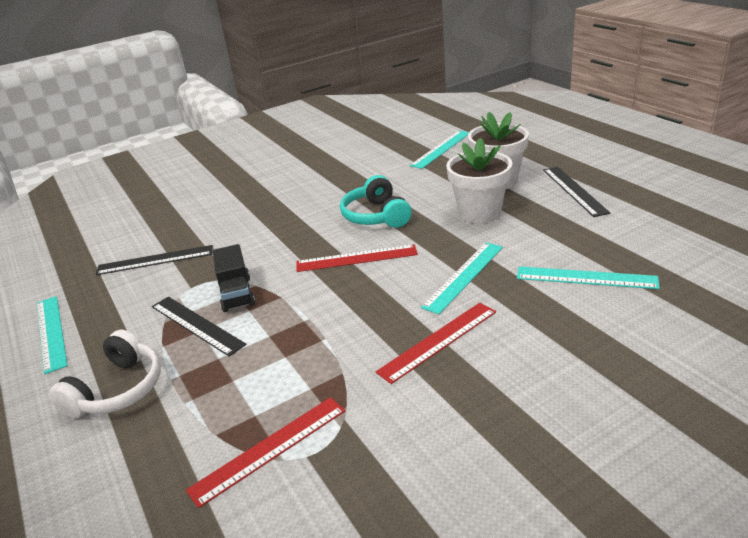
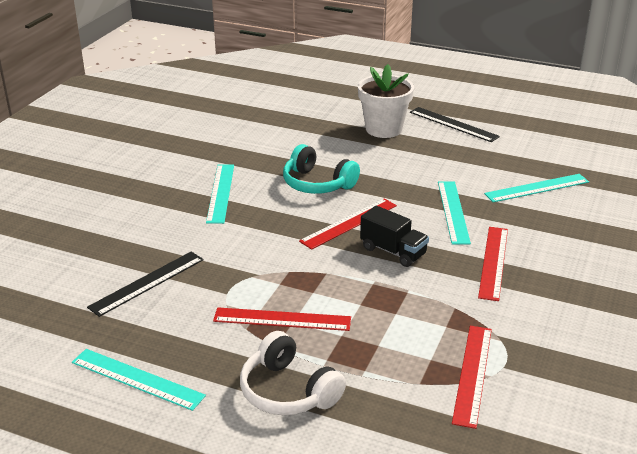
camera: 40 degrees left, 0 degrees up
white headphones [49,329,161,418] -> white headphones turned 150 degrees clockwise [240,331,346,415]
black ruler [152,297,246,357] -> red ruler [213,307,351,331]
black truck [213,244,255,312] -> black truck moved to [360,206,429,267]
turquoise ruler [410,130,469,169] -> turquoise ruler moved to [206,165,234,224]
white flower pot [446,138,512,223] -> none

